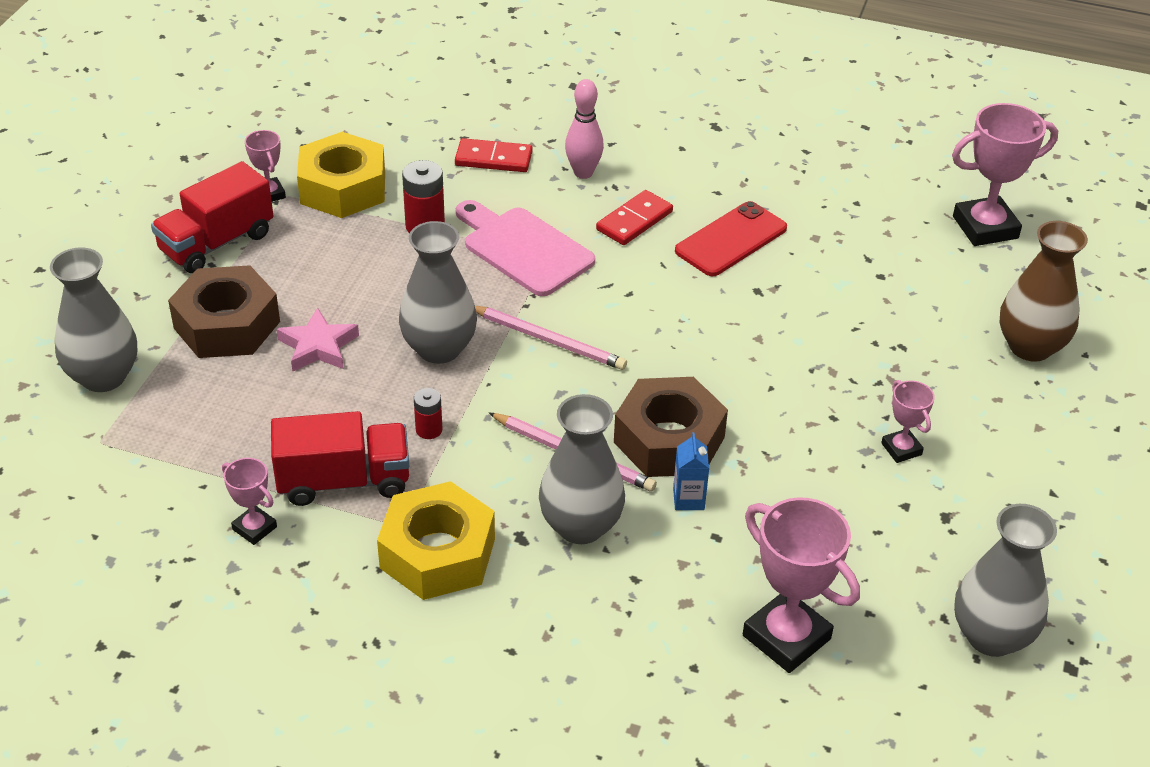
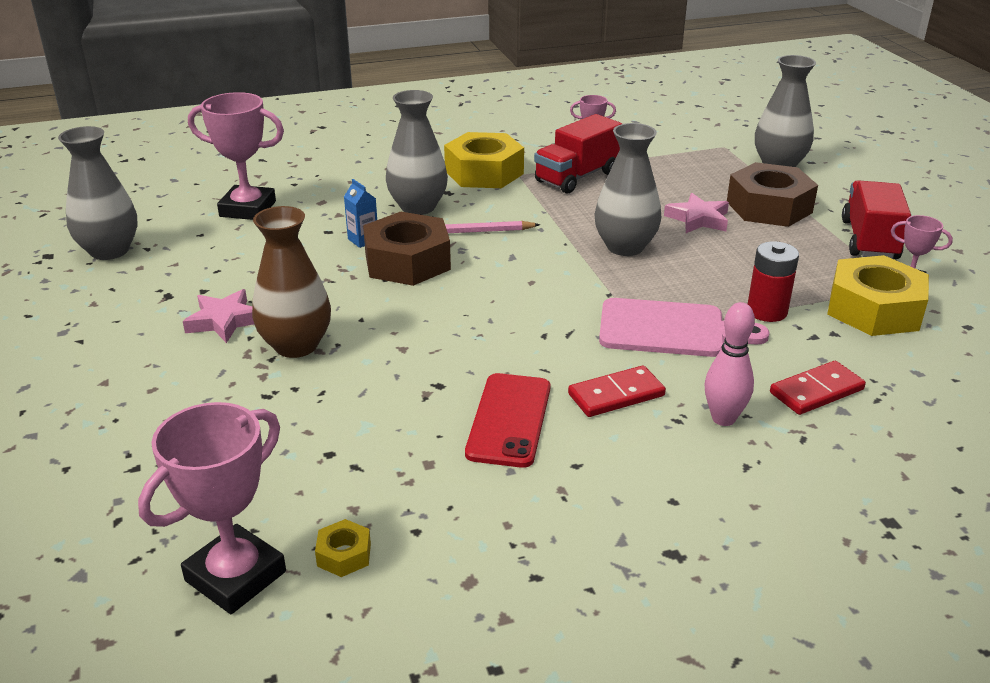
camera: 145 degrees right, 10 degrees down
red battery [414,388,442,439] -> none
pink pencil [475,306,627,370] -> none
red domino [596,190,673,245] -> red domino turned 60 degrees clockwise [568,365,666,417]
pink trophy [881,380,935,463] -> pink star [183,289,254,343]
brown vase [1000,221,1088,362] -> brown vase moved to [252,206,331,358]
none -> yellow nut [315,519,371,577]

